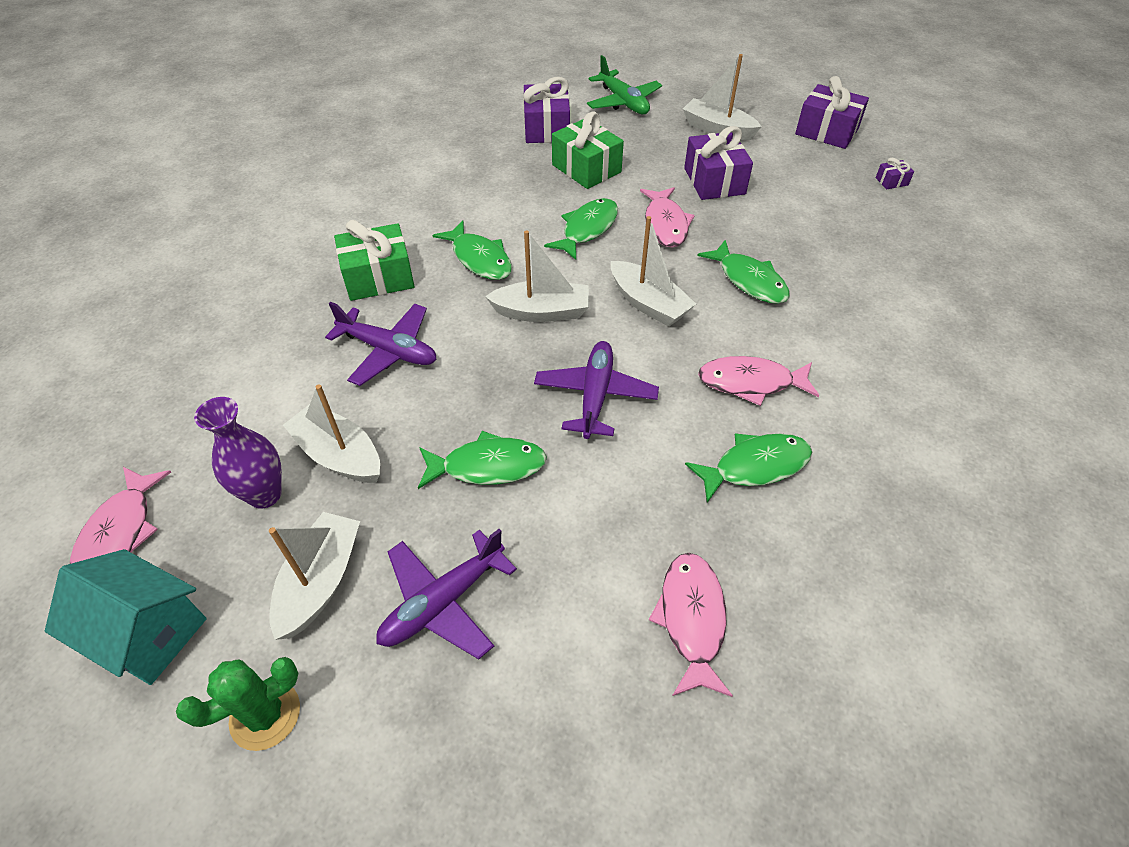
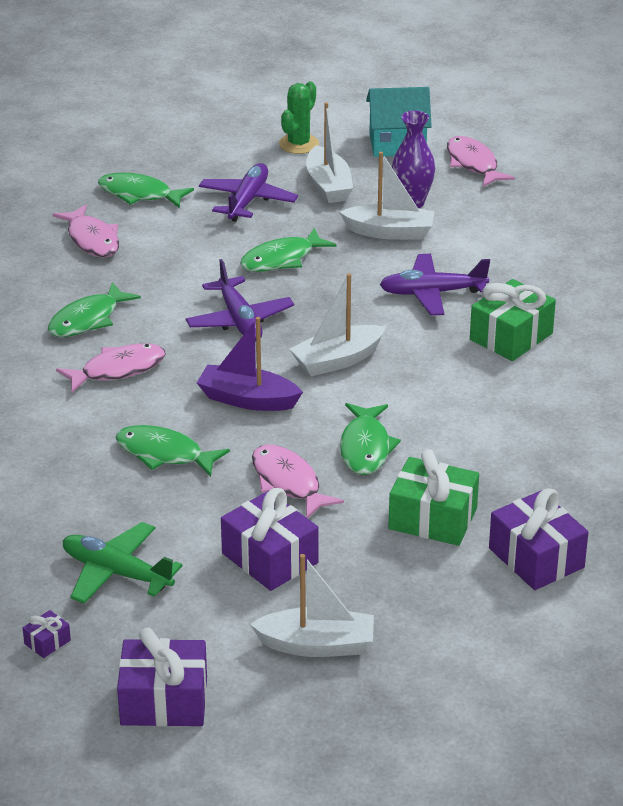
camera: 150 degrees right, 15 degrees down
green fish [433,221,512,280] -> green fish moved to [98,172,194,208]
green plane [587,55,662,114] -> green plane moved to [63,522,182,604]
white boat [611,216,696,327] -> purple boat [197,317,303,411]

